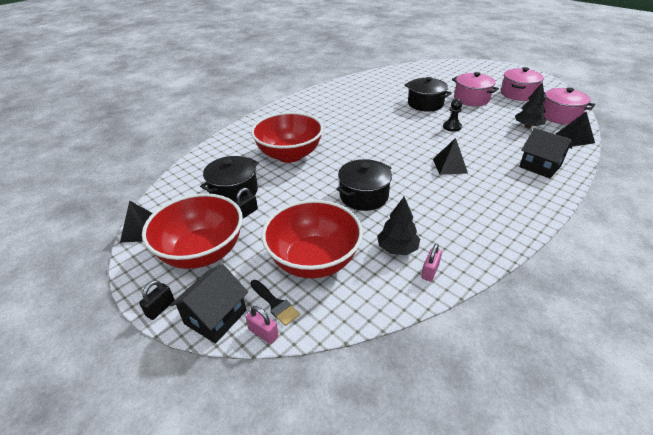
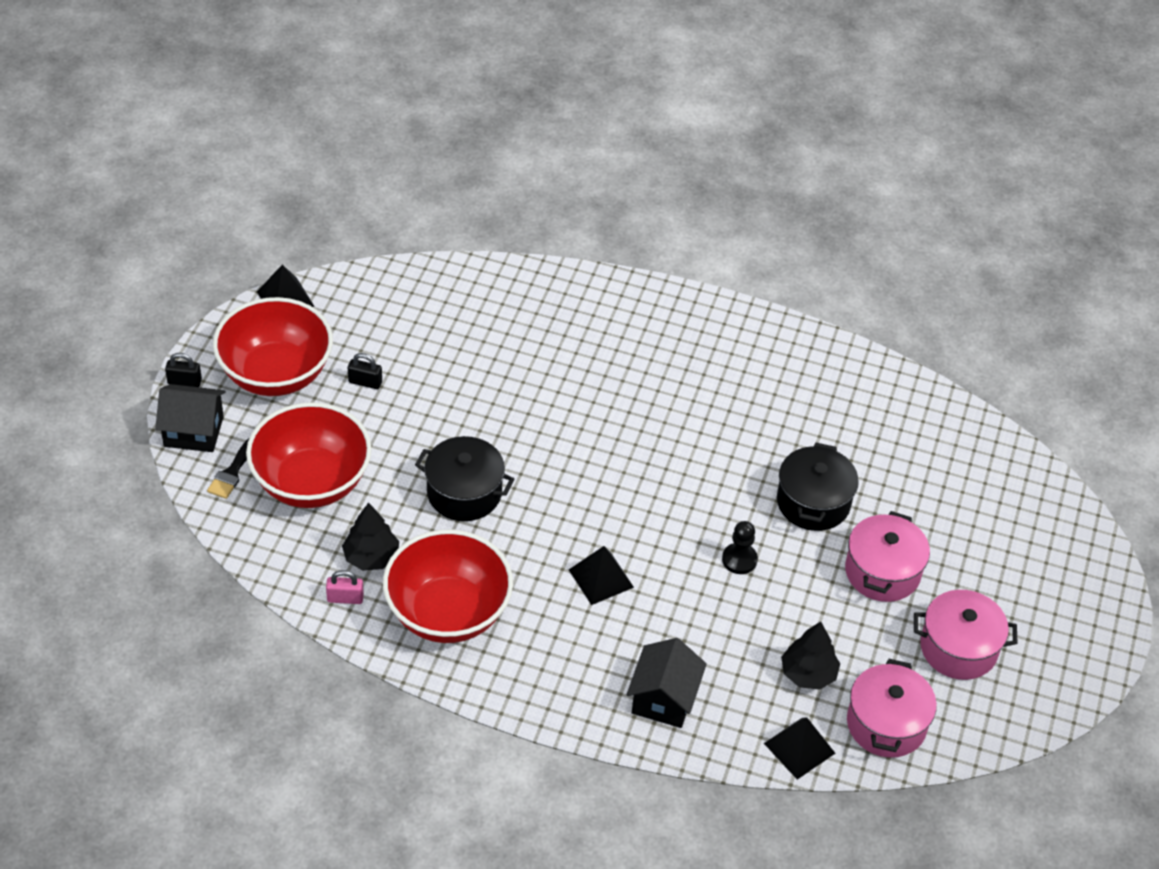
camera: 60 degrees right, 10 degrees up
black pot [200,156,259,202] -> none
pink padlock [246,306,279,344] -> none
red bowl [251,112,323,163] -> red bowl moved to [383,529,513,643]

